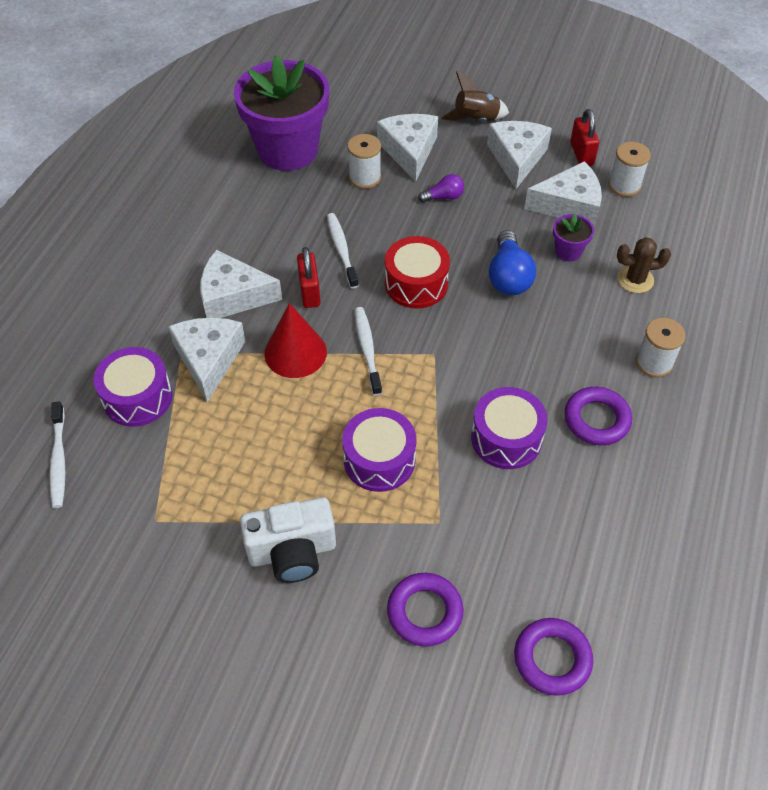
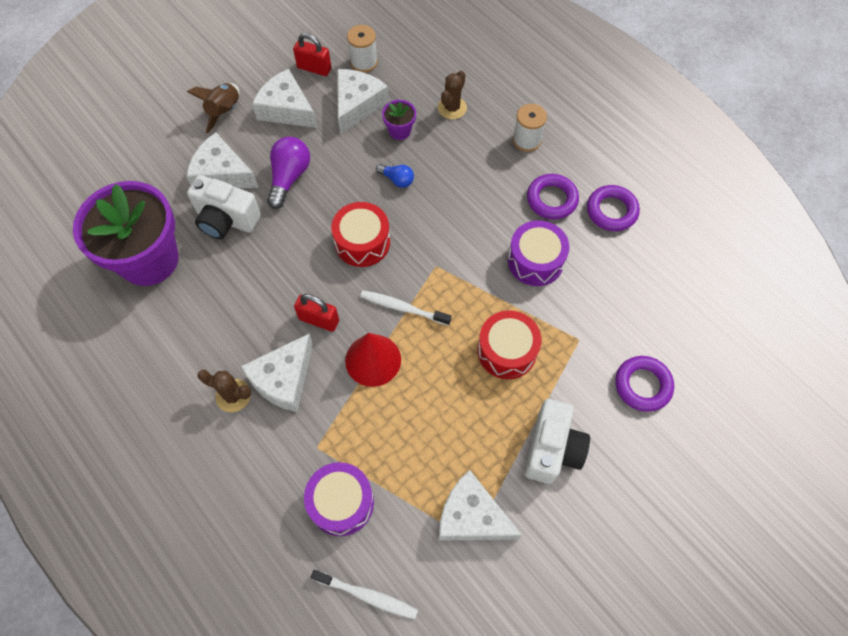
camera: 60 degrees left, 10 degrees up
white cheese [168,318,246,403] -> white cheese moved to [439,470,522,540]
white toothbrush [327,213,359,289] -> none
purple drum [342,408,417,492] -> red drum [477,310,541,379]
white spool [348,134,381,189] -> white camera [187,175,261,239]
purple light bulb [418,174,464,202] -> purple light bulb [267,137,310,209], size x1.74
blue light bulb [489,230,536,295] -> blue light bulb [376,164,414,188], size x0.57
purple ring [514,618,593,696] -> purple ring moved to [587,185,640,231]
none -> brown cactus [197,370,251,412]

